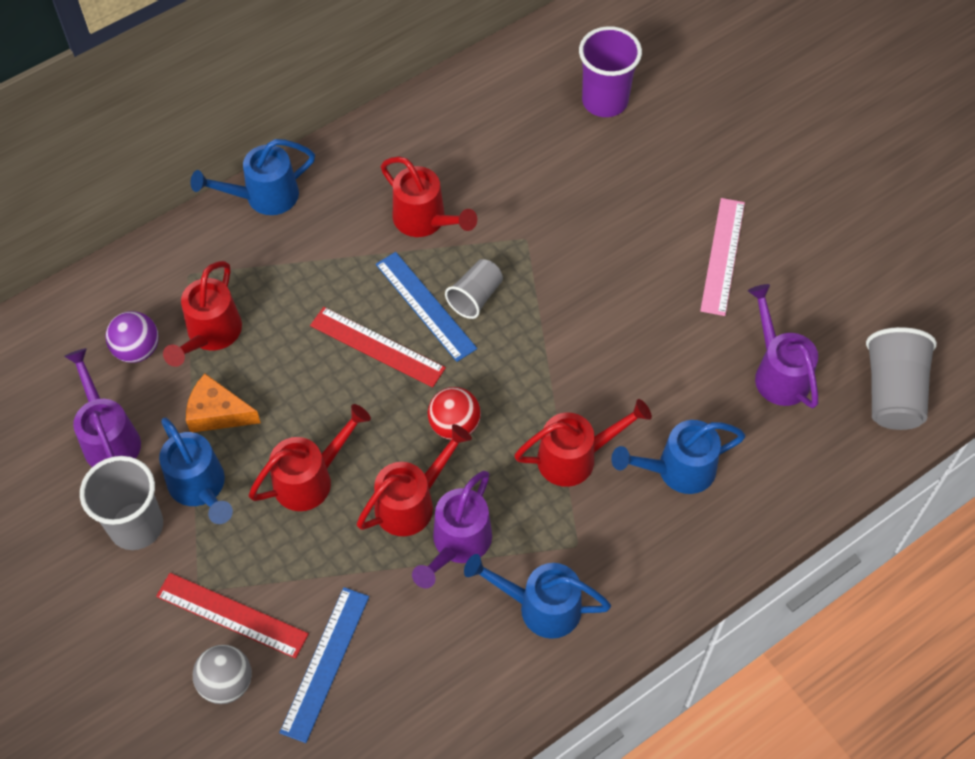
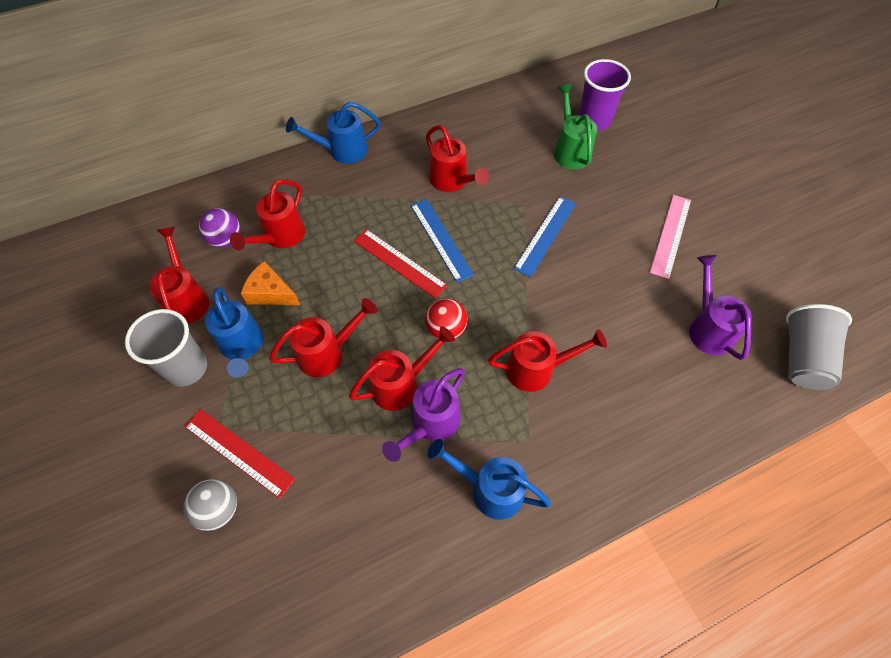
camera: 10 degrees right, 0 degrees up
purple watering can [64,348,141,467] -> red watering can [149,227,209,324]
blue ruler [279,587,369,743] -> blue ruler moved to [514,196,576,277]
grey cup [445,259,503,319] -> none
blue watering can [611,420,746,494] -> none
none -> green watering can [554,84,597,169]

